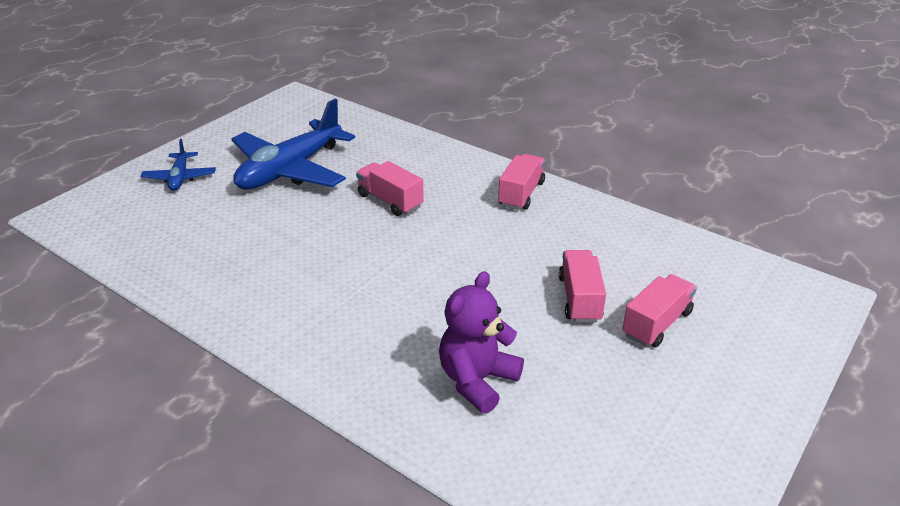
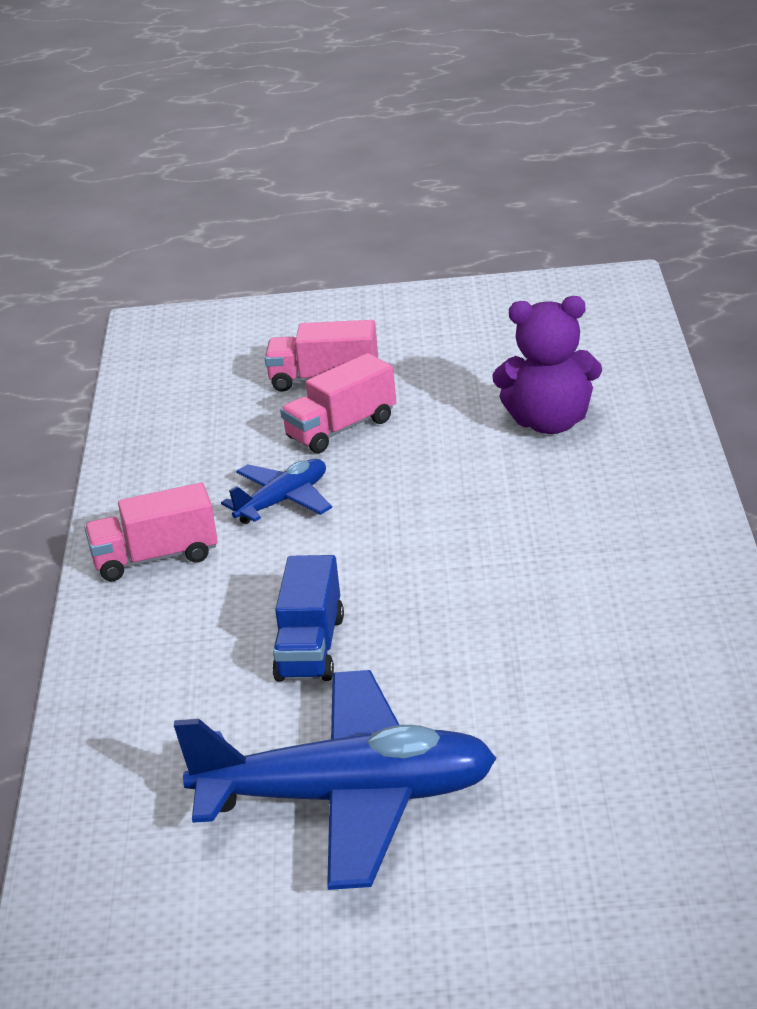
camera: 125 degrees left, 5 degrees down
blue plane [140,139,216,191] -> blue plane moved to [221,459,332,524]
pink truck [356,161,424,216] -> blue truck [272,555,344,682]

